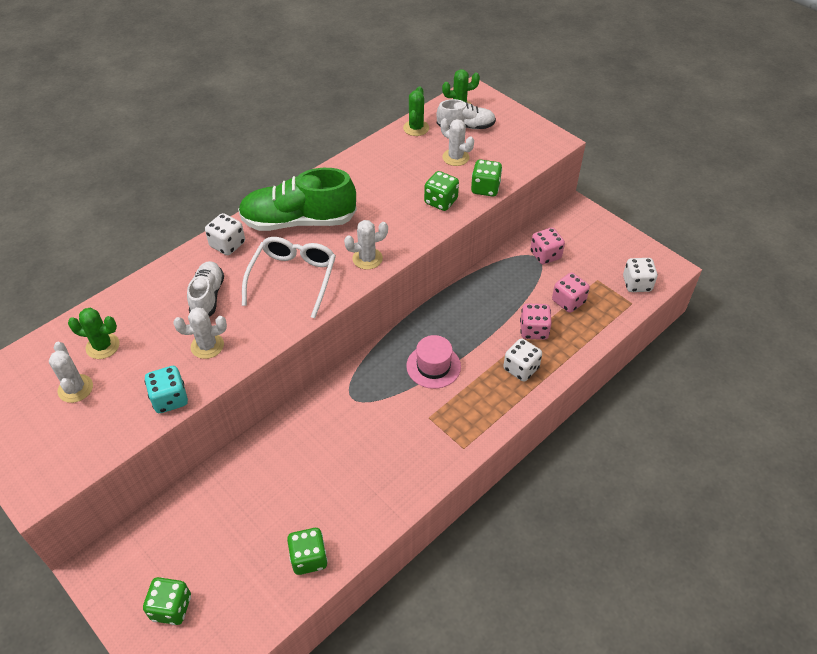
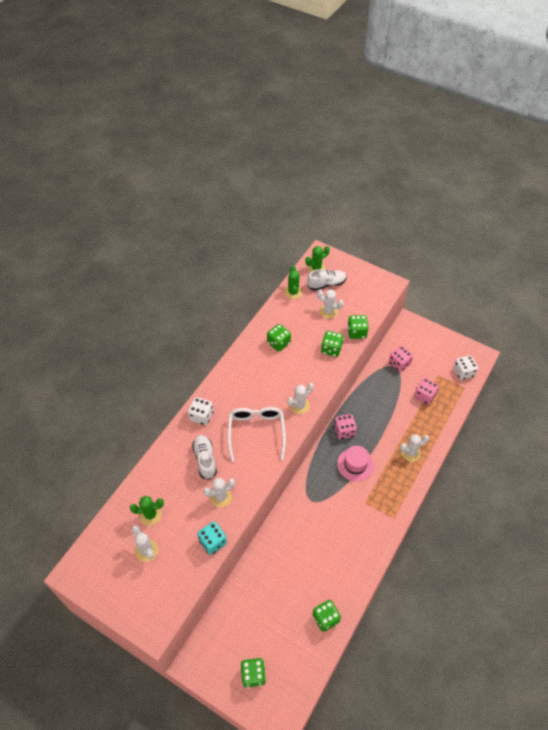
camera: 15 degrees left, 5 degrees up
green shoe [238,168,357,231] -> none
white dice [503,338,542,381] -> white cactus [400,434,429,462]
pink dice [520,303,552,340] -> pink dice moved to [334,414,357,439]
none -> green dice [267,324,291,352]

